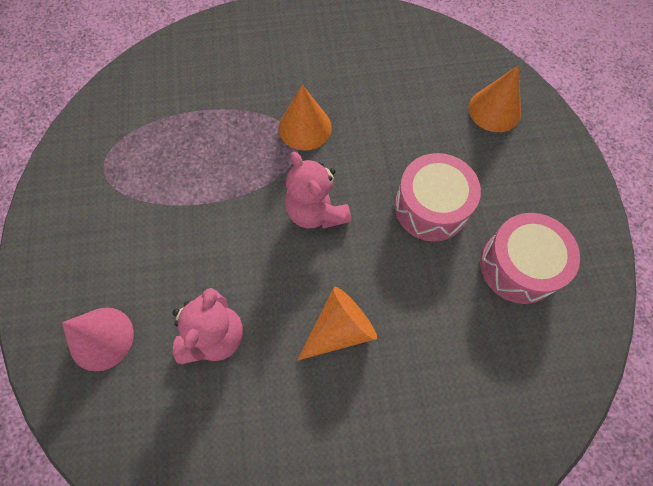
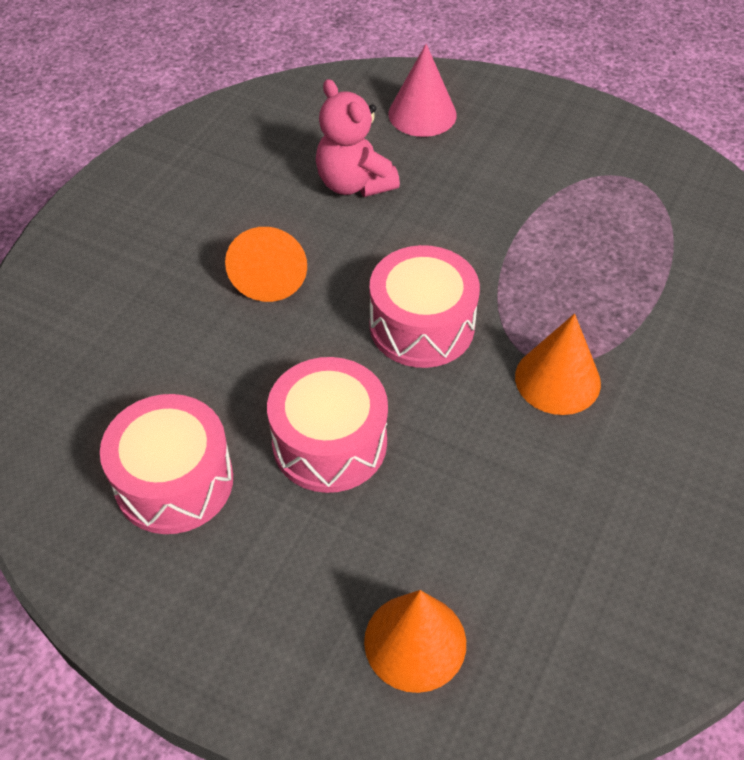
camera: 125 degrees right, 15 degrees down
pink teddy bear [285,152,351,229] -> pink drum [369,245,480,368]

